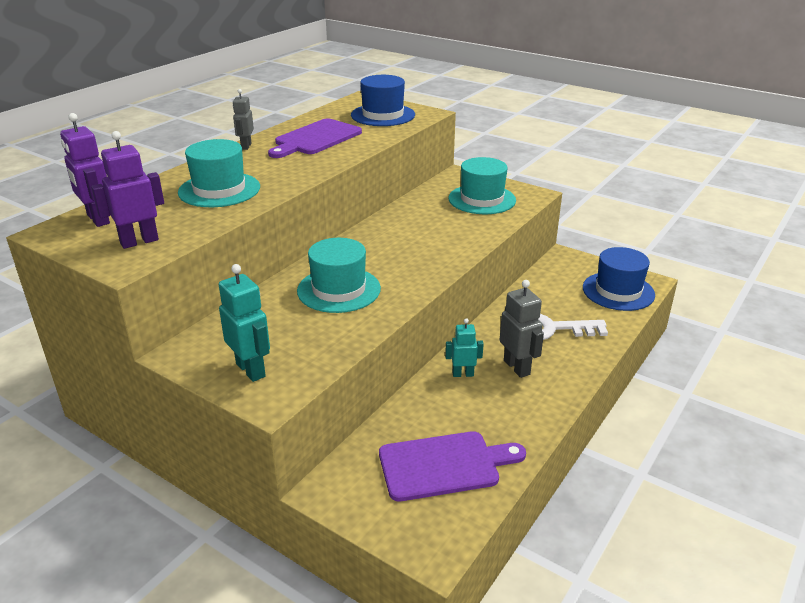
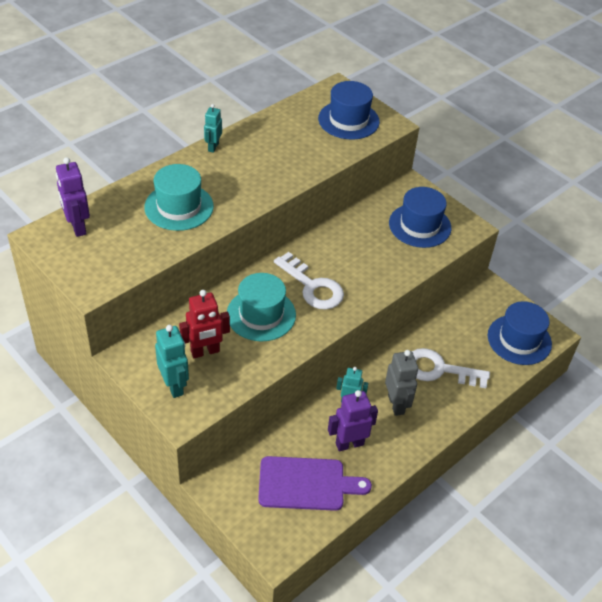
camera: 10 degrees right, 15 degrees up
purple robot [91,131,164,249] -> purple robot moved to [328,390,378,451]
grey robot [233,89,254,150] -> turquoise robot [204,104,222,153]
purple cutting board [268,118,362,158] -> none
turquoise hat [449,157,516,214] -> blue hat [389,187,451,248]
none -> red robot [179,290,230,358]
none -> white key [274,252,344,310]

